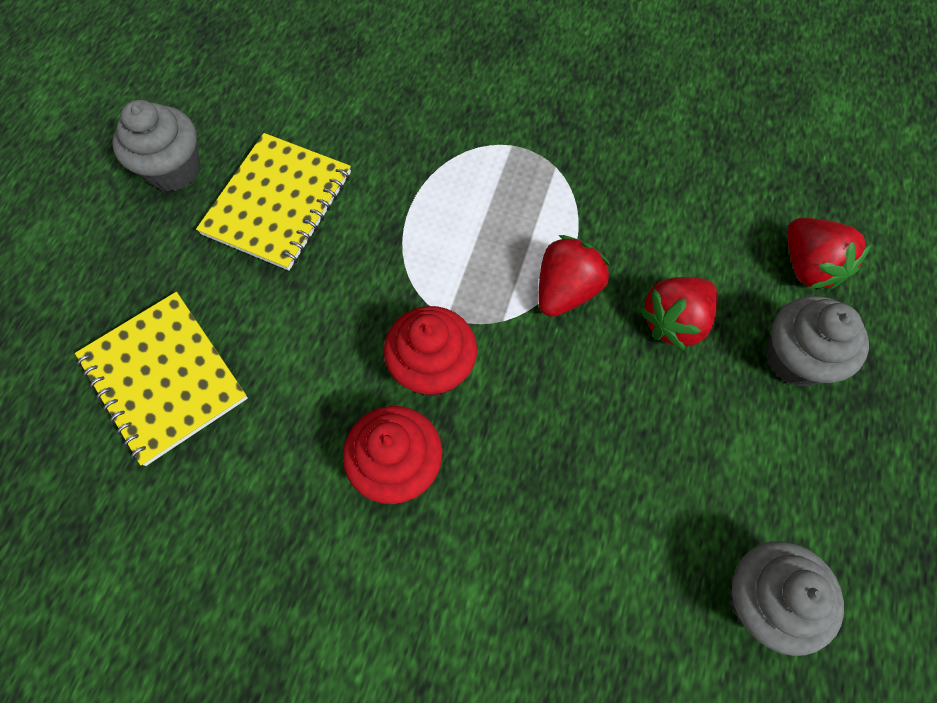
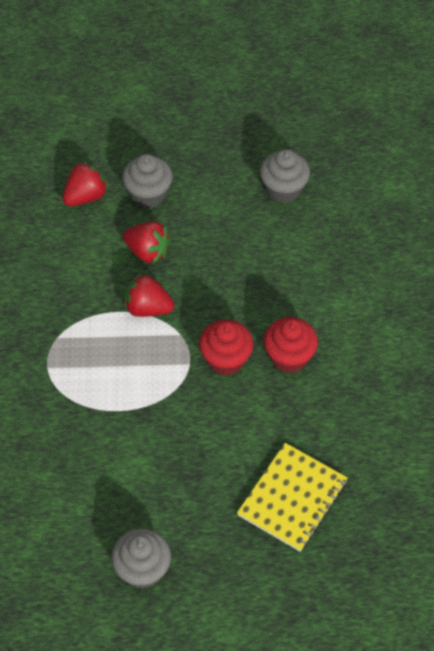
camera: 110 degrees left, 10 degrees down
yellow notebook [196,133,351,271] -> none

